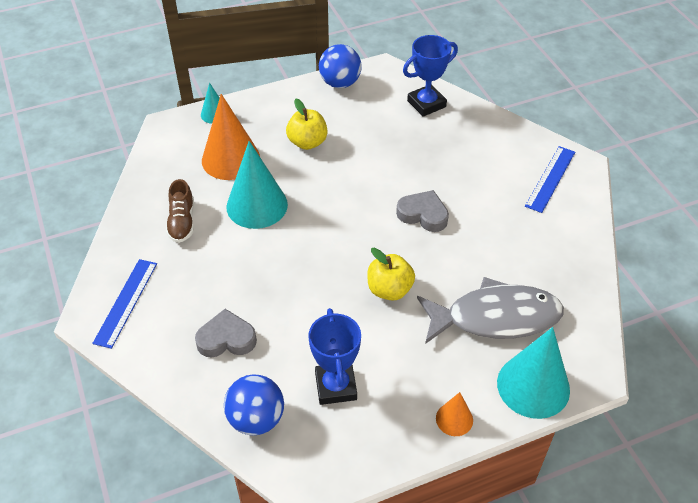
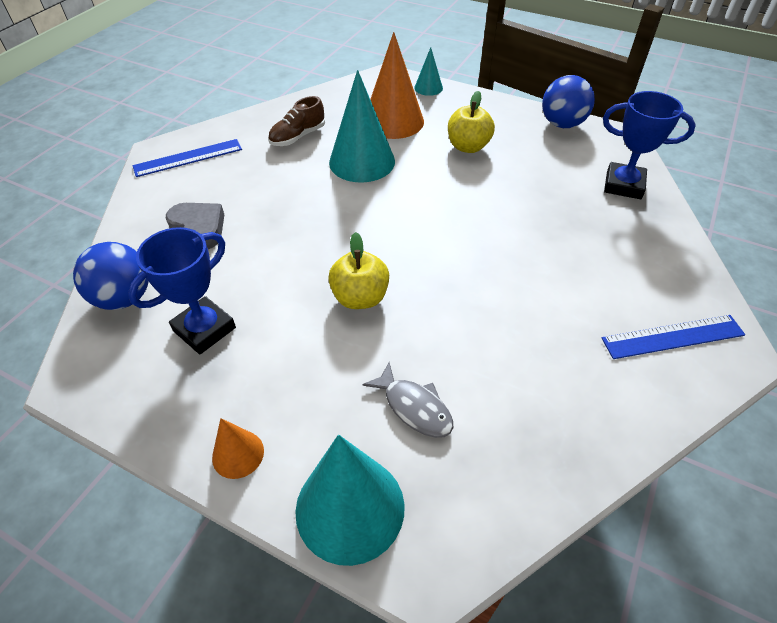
camera: 50 degrees right, 0 degrees up
grey heart [396,190,449,232] -> none
grey fish [417,277,564,344] -> grey fish [362,363,453,438], size x0.50

